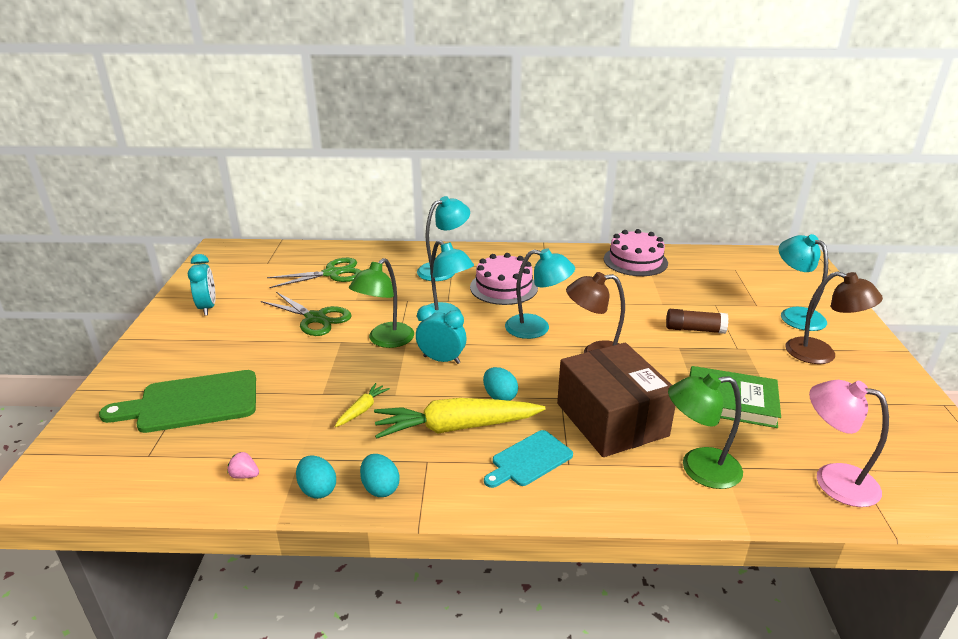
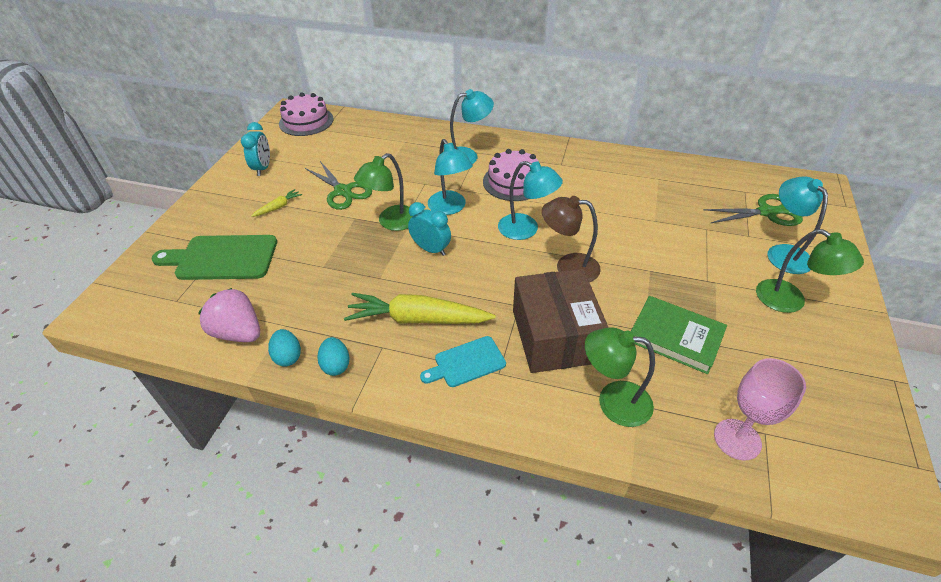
camera: 15 degrees right, 15 degrees up
pink strawberry [227,452,259,479] -> pink strawberry [198,288,260,342], size x2.38
green scissors [267,258,361,288] -> green scissors moved to [703,194,803,226]
yellow carrot [335,383,390,427] -> yellow carrot moved to [251,189,302,217]
turquoise egg [483,367,518,401] -> none
pink cake [604,229,668,276] -> pink cake moved to [279,93,334,136]
brown glue stick [666,309,729,334] -> none
brown lamp [785,271,883,364] -> green lamp [756,229,864,313]
pink lamp [809,380,889,507] -> pink goblet [714,358,806,461]

